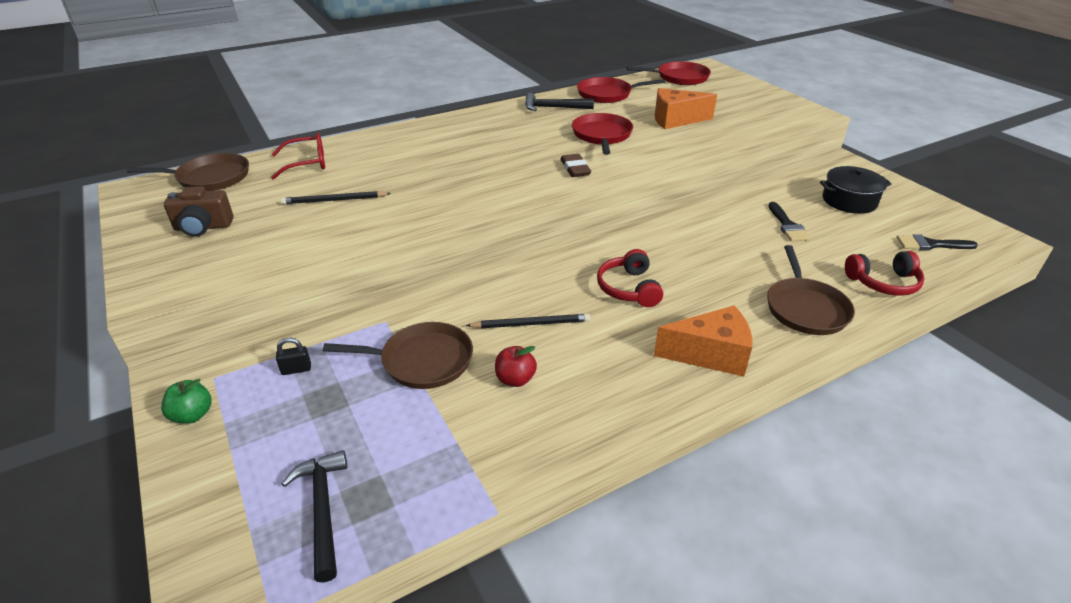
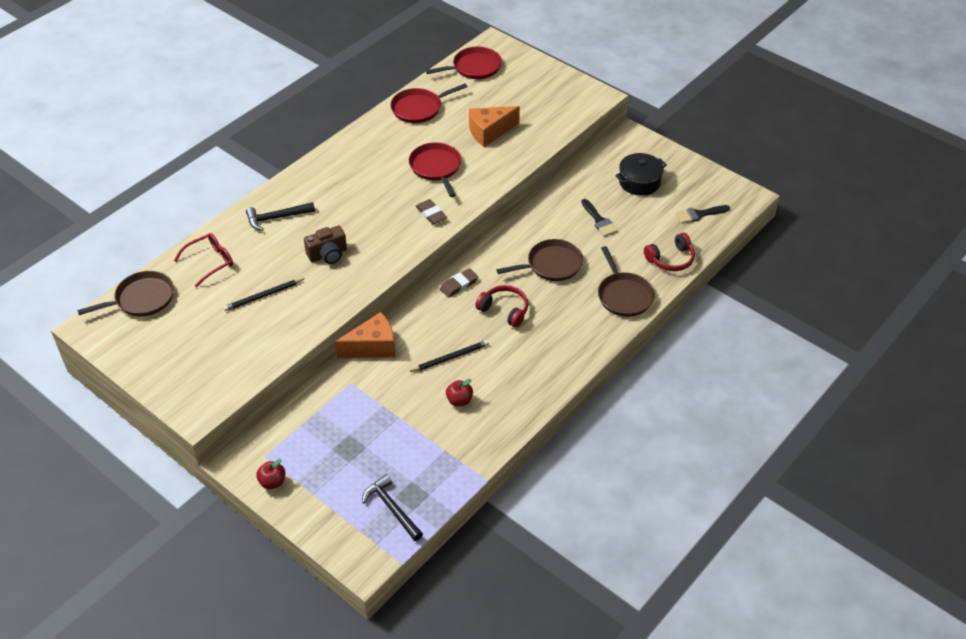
camera: 20 degrees left, 10 degrees up
green apple [161,379,212,424] -> red apple [256,459,285,489]
brown camera [164,186,234,237] -> brown camera moved to [304,226,347,264]
black padlock [276,338,311,375] -> none
brown pan [323,322,473,389] -> brown pan moved to [496,239,583,281]
black hammer [525,93,594,111] -> black hammer moved to [246,202,315,231]
red headphones [597,249,663,307] -> red headphones turned 150 degrees clockwise [475,285,528,328]
orange cheese [654,306,752,377] -> orange cheese moved to [335,312,395,358]
none -> brown eraser [440,268,478,297]

